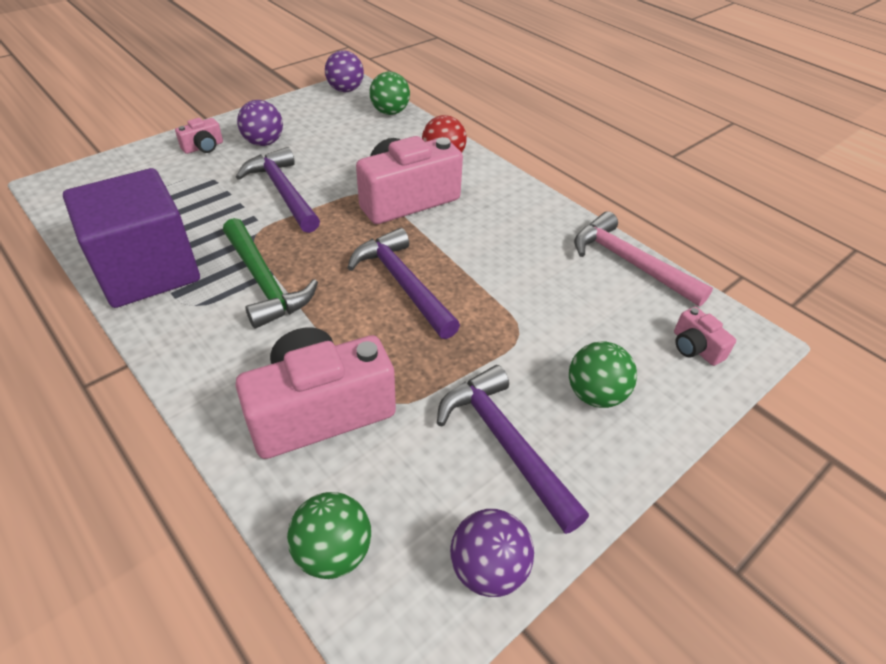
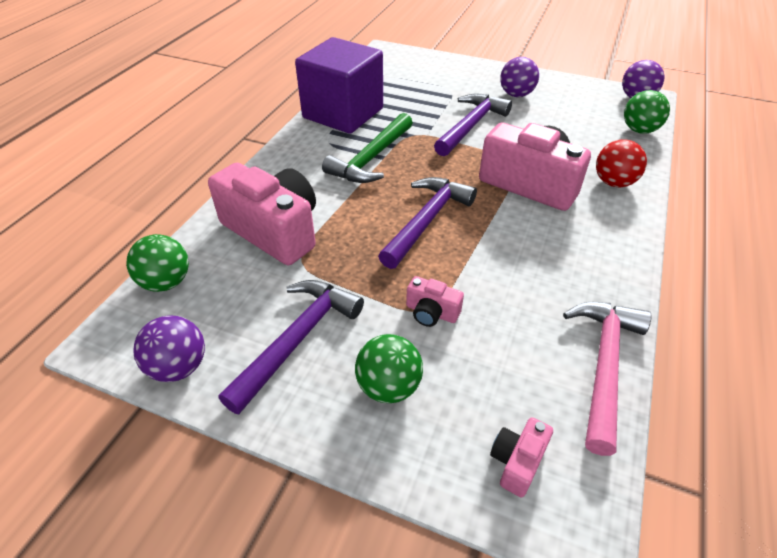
camera: 65 degrees right, 0 degrees up
pink camera [175,118,223,154] -> pink camera moved to [406,276,464,327]

